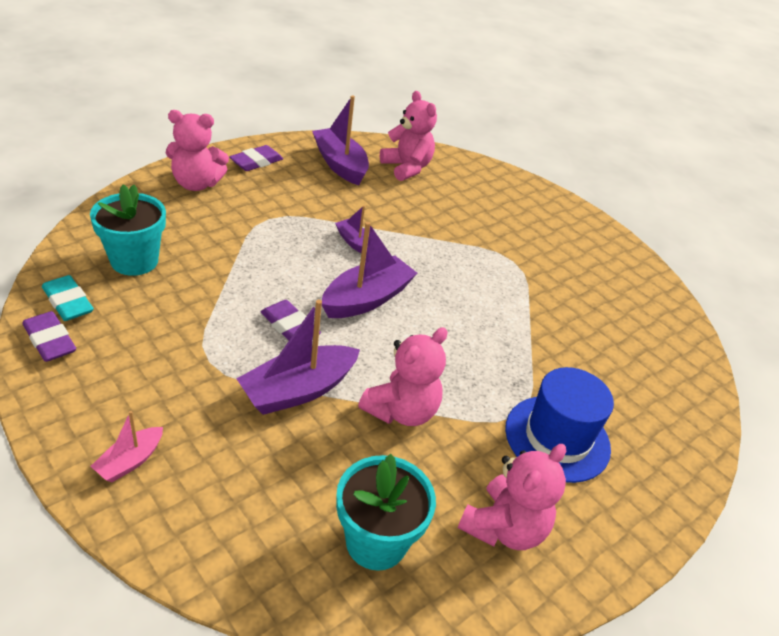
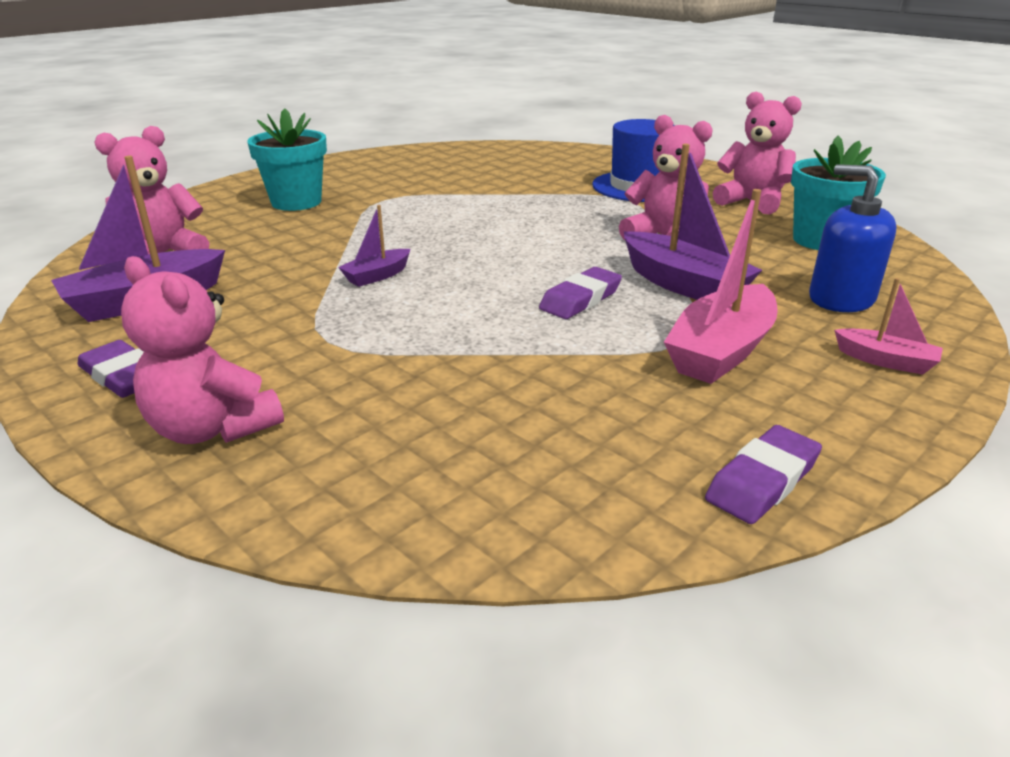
camera: 90 degrees left, 10 degrees down
turquoise eraser [42,275,94,321] -> none
turquoise flower pot [90,184,166,276] -> turquoise flower pot moved to [247,108,327,211]
pink teddy bear [166,110,229,191] -> pink teddy bear turned 135 degrees clockwise [121,256,284,444]
purple boat [322,222,417,318] -> none
none -> pink boat [664,189,778,384]
none -> blue soap dispenser [809,164,897,312]

